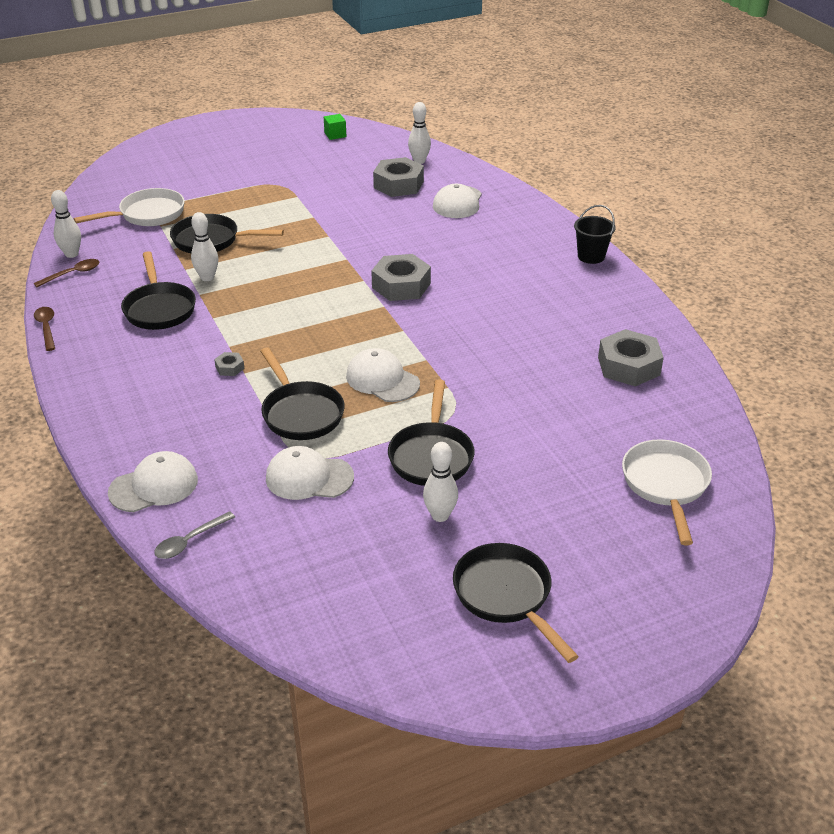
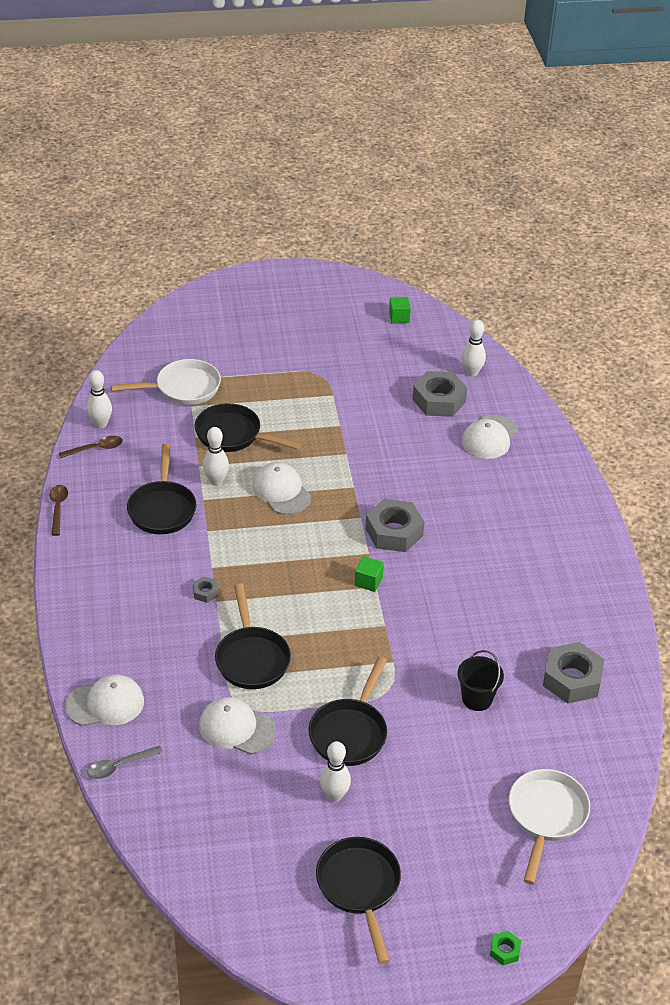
camera: 15 degrees right, 5 degrees up
white cap [346,348,420,402] -> white cap moved to [252,462,311,515]
black bucket [574,205,616,264] -> black bucket moved to [458,650,504,711]
none -> green cube [354,556,384,592]
none -> green nut [490,931,521,965]

